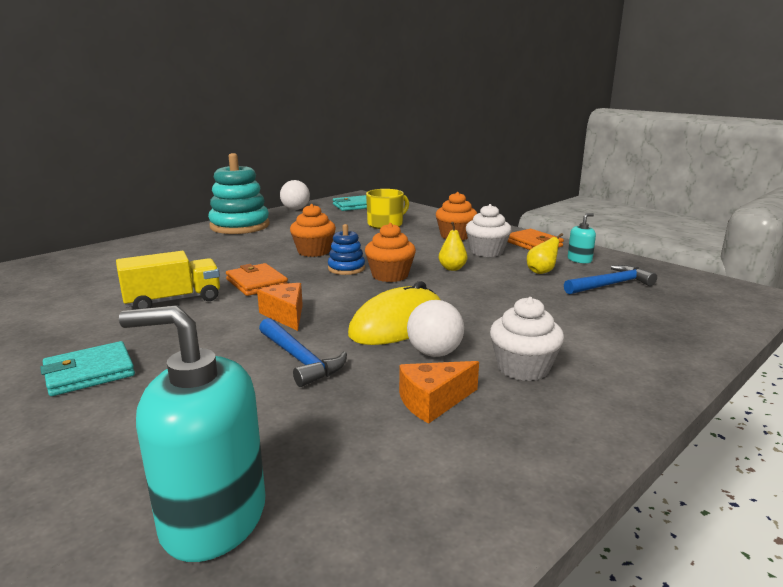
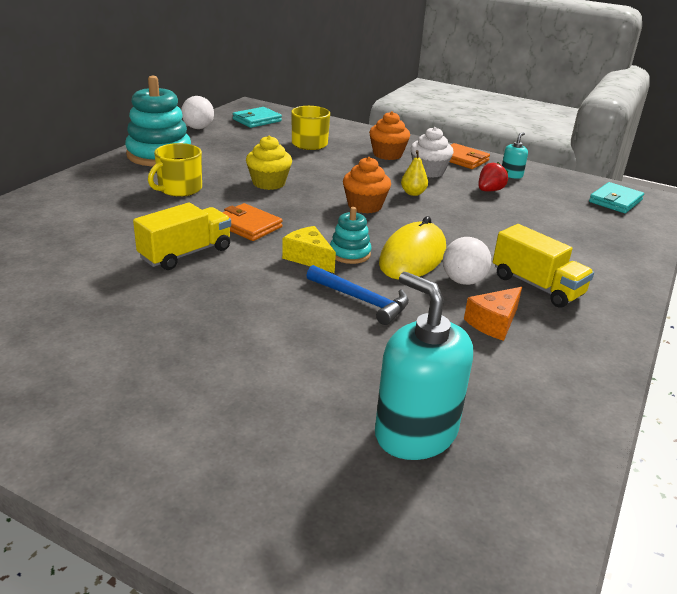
camera: 20 degrees left, 10 degrees up
turquoise wallet [40,341,135,396] -> turquoise wallet moved to [589,182,644,213]
turquoise soap dispenser [119,305,266,562] -> turquoise soap dispenser turned 60 degrees clockwise [375,272,473,460]
orange cheese [257,283,303,331] -> yellow cheese [282,226,336,273]
orange cupcake [290,204,336,257] -> yellow cupcake [246,135,292,190]
blue stacking toy [328,224,365,275] -> none
white cupcake [490,297,564,381] -> yellow truck [493,224,594,308]
yellow pear [527,233,563,274] -> red strawberry [479,162,508,191]
blue hammer [564,265,657,295] -> none
none -> yellow mug [148,143,202,197]
none -> turquoise stacking toy [330,207,371,264]

